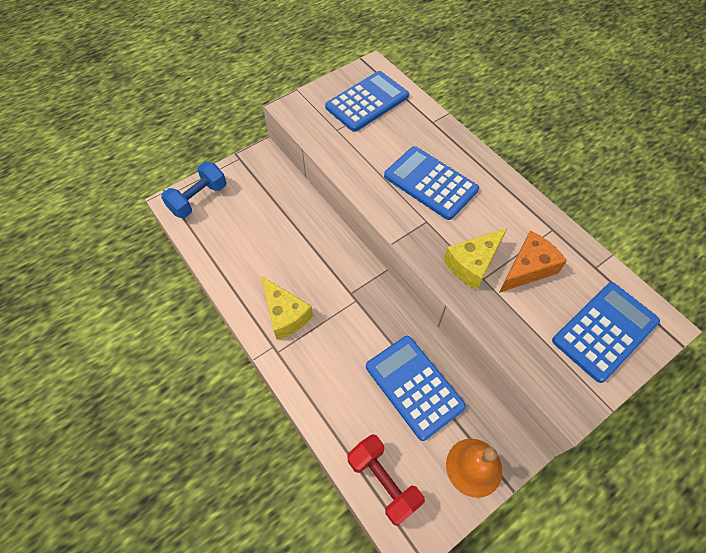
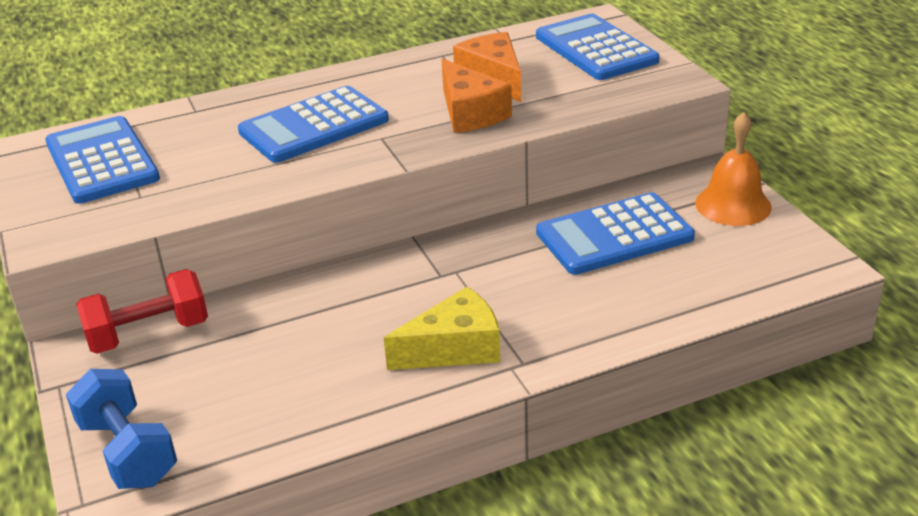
camera: 75 degrees left, 25 degrees down
red dumbbell [348,434,425,526] -> red dumbbell moved to [76,269,208,354]
yellow cheese [444,228,507,290] -> orange cheese [442,59,512,133]

